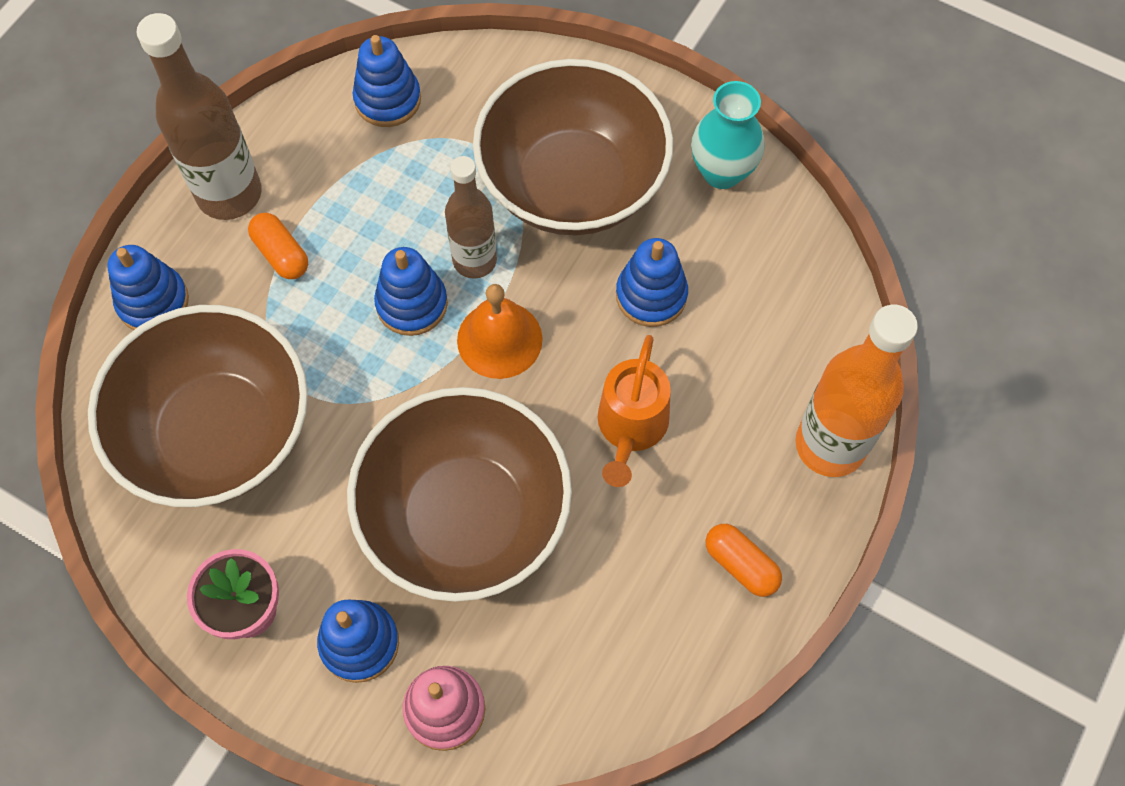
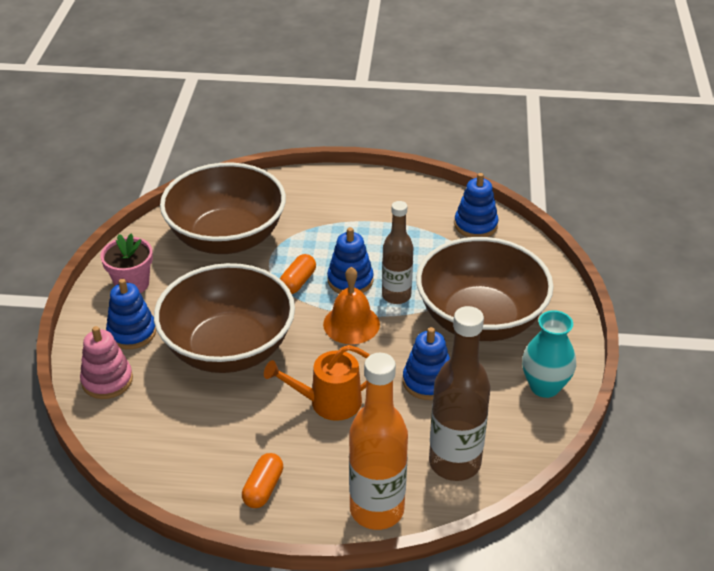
camera: 65 degrees right, 25 degrees down
blue stacking toy [107,245,189,330] -> none
brown bottle [136,13,262,220] -> brown bottle moved to [429,306,490,481]
orange capsule [248,213,308,279] -> orange capsule moved to [280,254,316,294]

